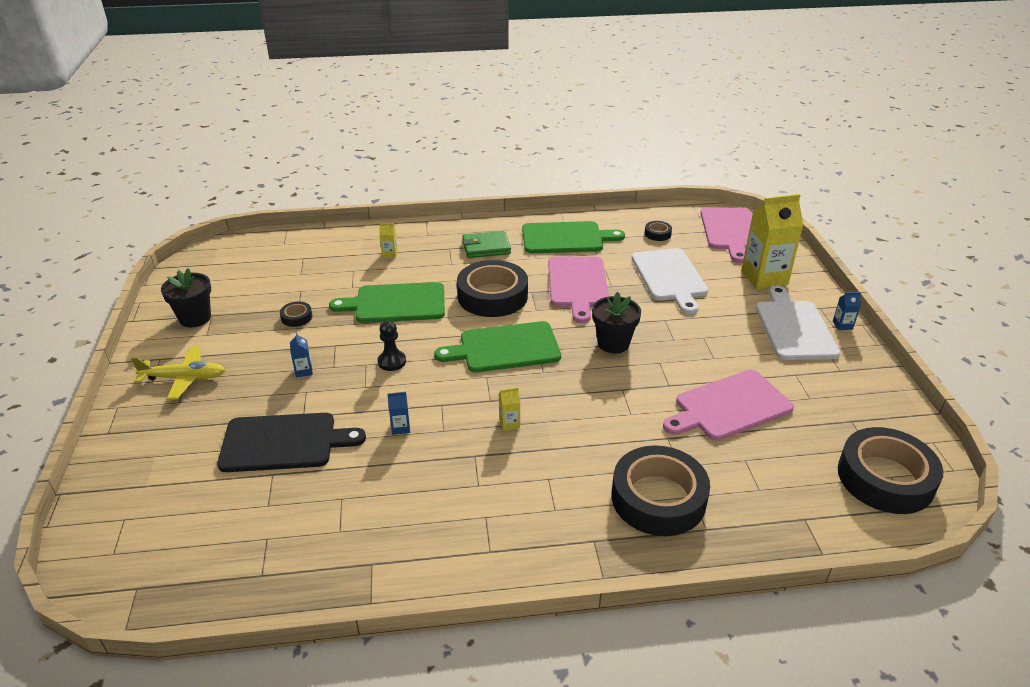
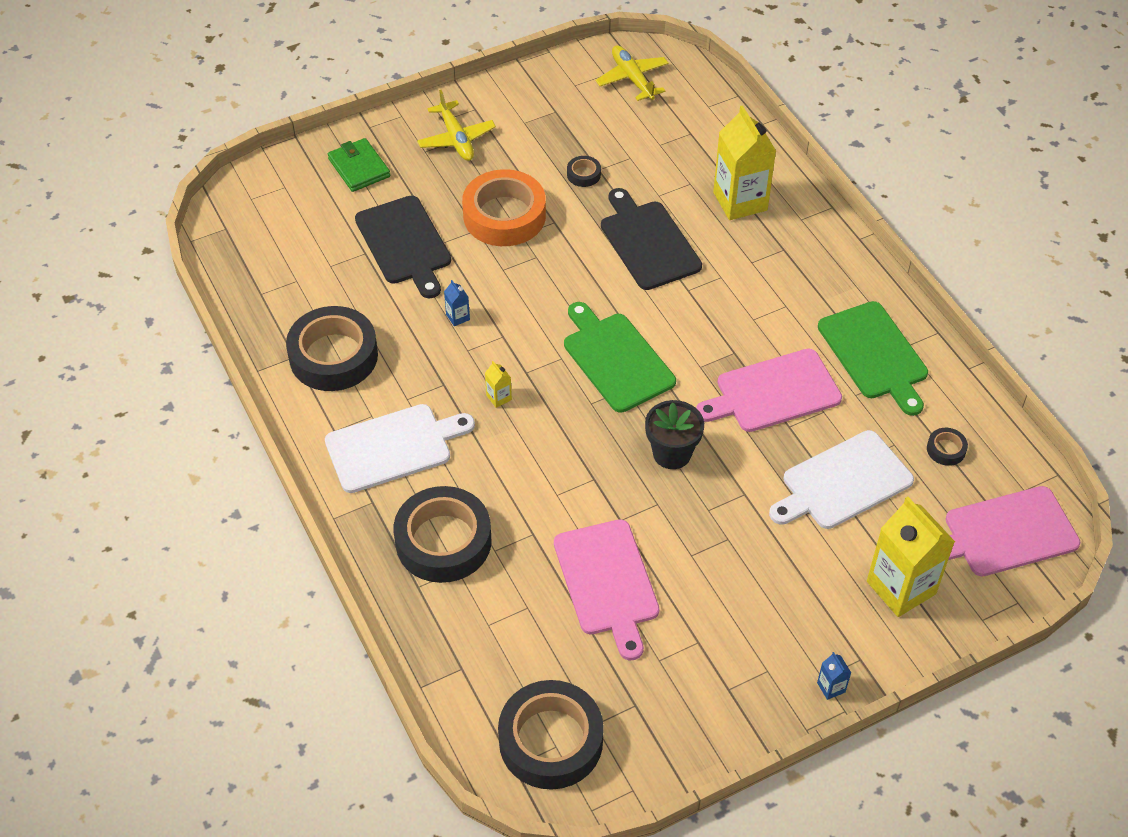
camera: 70 degrees right, 15 degrees up
black flower pot [161,268,211,327] -> none
blue carton [290,332,313,378] -> orange tape [462,169,546,246]
green cutting board [329,282,445,323] -> black cutting board [601,188,702,290]
black pawn [377,320,406,371] -> none
yellow carton [379,223,397,258] -> yellow carton [713,105,776,220], size x2.46
black tape [457,260,528,317] -> black tape moved to [286,306,378,391]
green wallet [462,231,511,258] -> green wallet moved to [328,138,390,192]
pink cutting board [663,370,794,441] -> pink cutting board turned 150 degrees counterclockwise [554,519,660,661]
white cutting board [756,286,840,360] -> white cutting board moved to [325,404,475,493]
none -> yellow plane [596,45,669,101]

